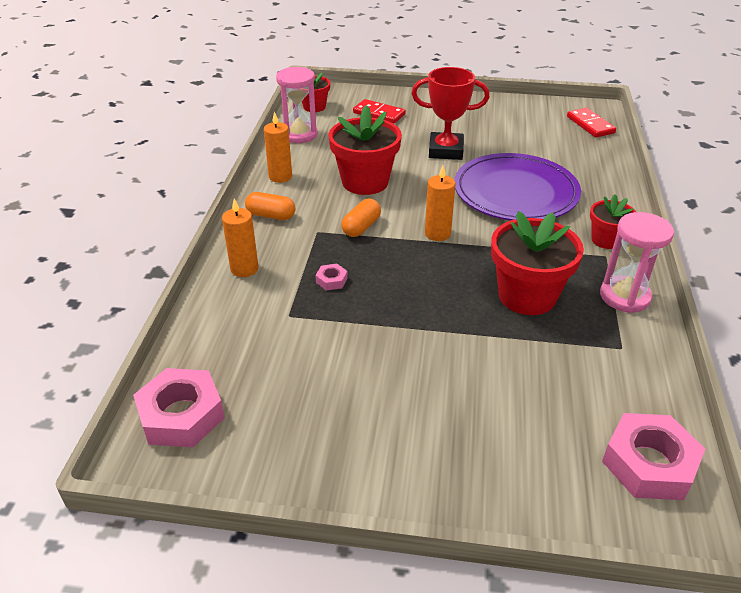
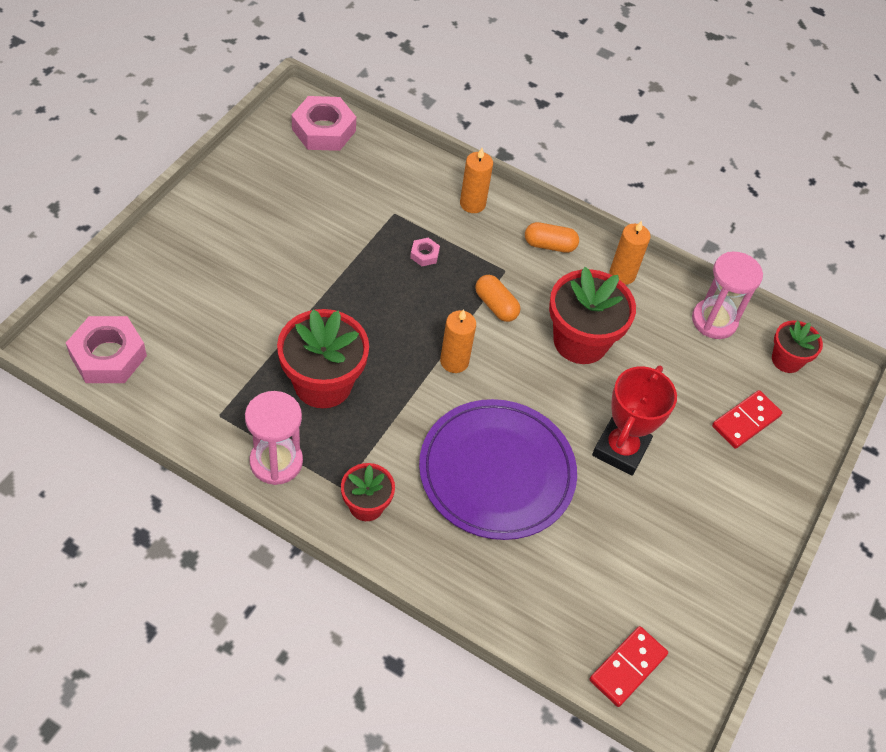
camera: 105 degrees right, 15 degrees up
orange capsule [245,192,295,220] -> orange capsule turned 60 degrees clockwise [525,222,579,253]
red domino [567,108,616,137] -> red domino turned 45 degrees counterclockwise [589,626,668,707]

